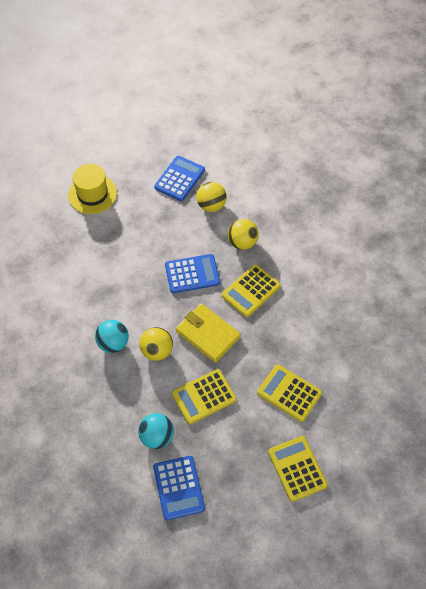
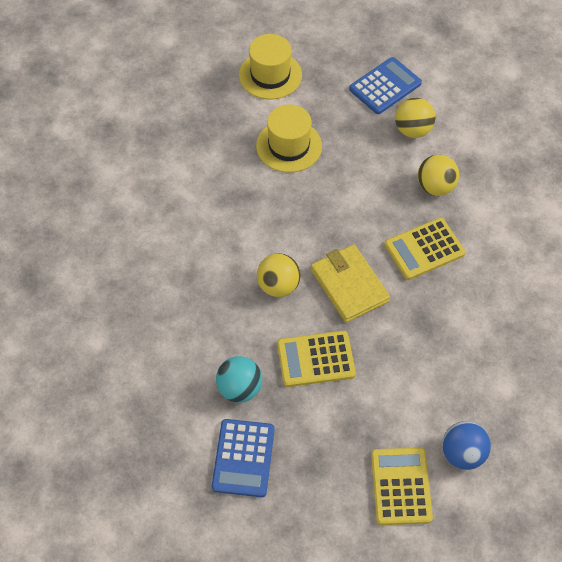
camera: 20 degrees right, 0 degrees up
turquoise ball [95,320,129,353] -> none
blue calculator [165,254,220,293] -> none
yellow calculator [257,364,322,422] -> none
none -> yellow hat [256,104,322,173]
none -> blue ball [442,421,491,470]

